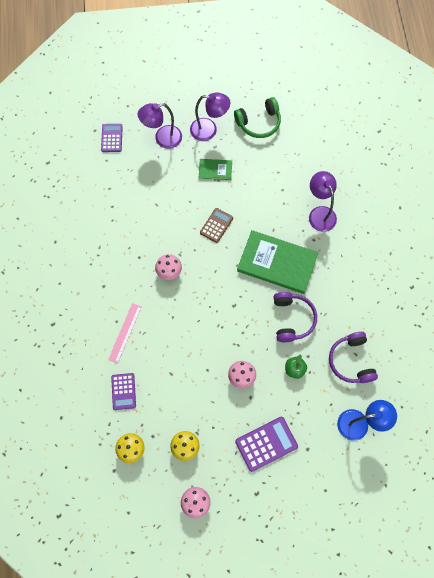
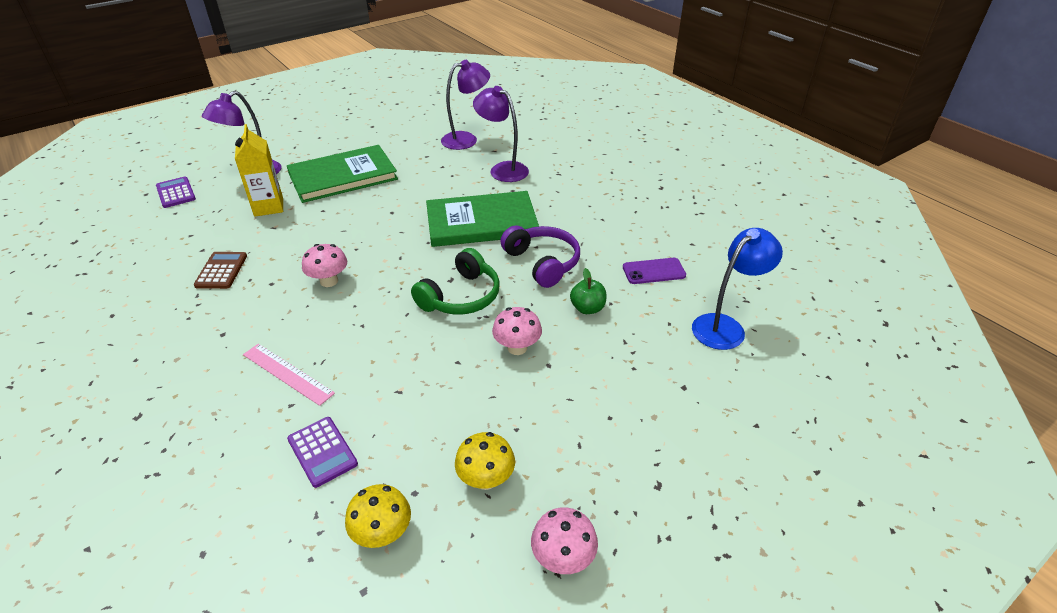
camera: 30 degrees left, 30 degrees down
pink ruler [108,303,142,363] -> pink ruler turned 45 degrees counterclockwise [243,344,335,406]
purple lamp [190,92,230,141] -> purple lamp moved to [441,60,490,150]
green book [199,159,232,180] -> green book [287,145,398,203], size x2.06
brown calculator [200,208,233,243] -> brown calculator moved to [194,252,247,289]
green headphones [234,97,281,138] -> green headphones moved to [411,248,500,314]
purple calculator [235,417,298,472] -> none
purple headphones [329,332,378,383] -> purple phone [623,258,686,284]
none -> yellow carton [235,124,283,217]

